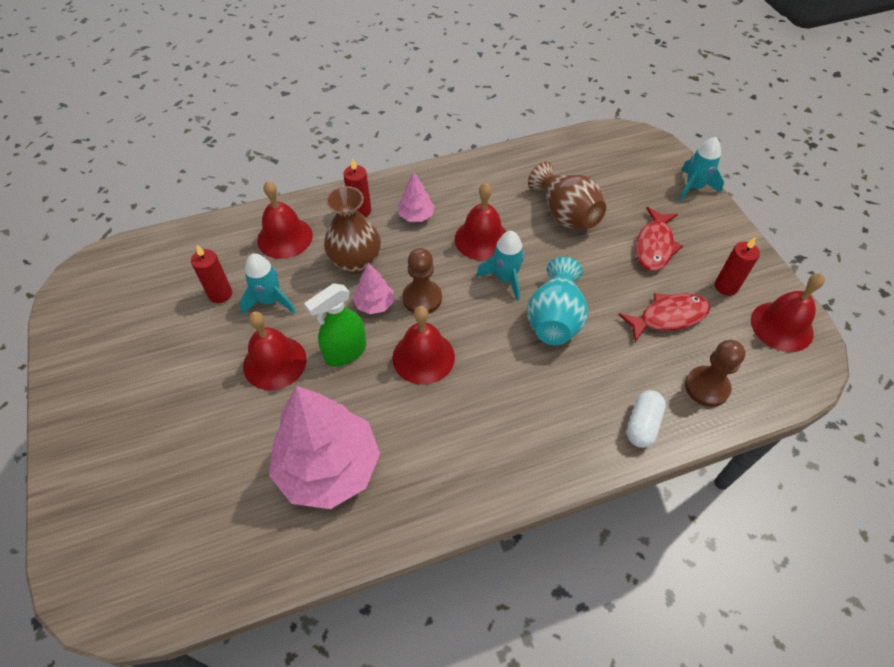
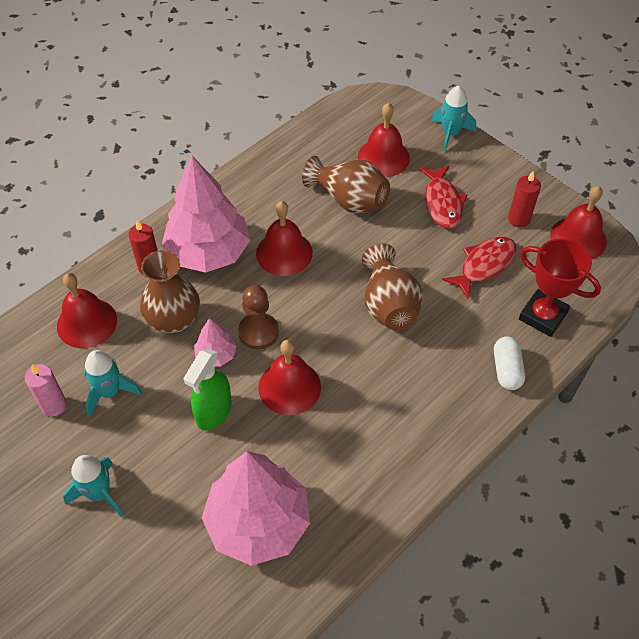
camera: 25 degrees left, 0 degrees up
red candle [191,245,232,303] -> pink candle [25,364,67,416]
red bell [243,311,307,390] -> red bell moved to [358,103,410,177]
pink tree [397,172,435,222] -> pink tree [161,156,250,273], size x2.21
turquoise rocket [476,231,524,301] -> turquoise rocket moved to [63,455,123,517]
turquoise vase [527,257,588,345] -> brown vase [362,243,423,331]
brown pawn [685,340,746,407] -> red trophy [519,238,601,337]

